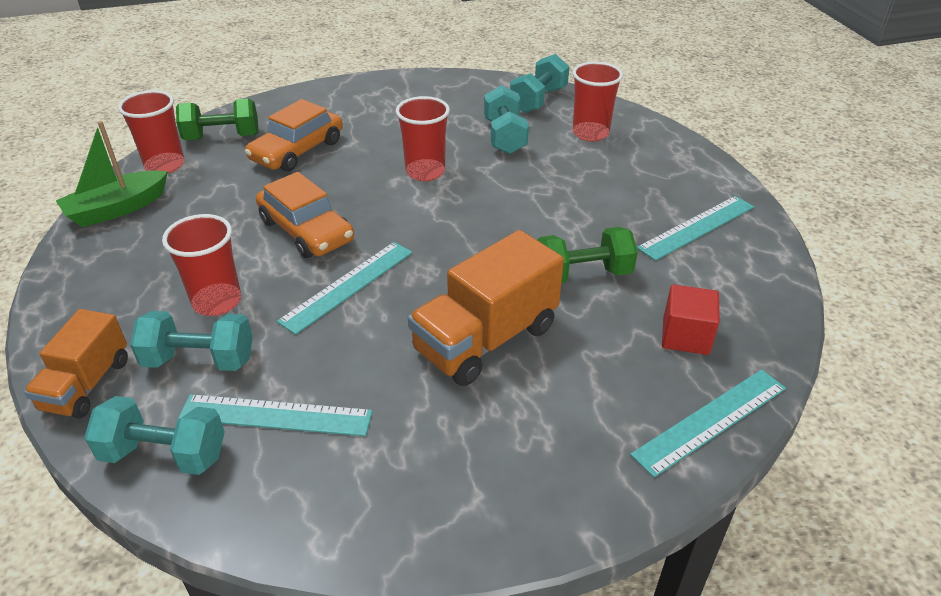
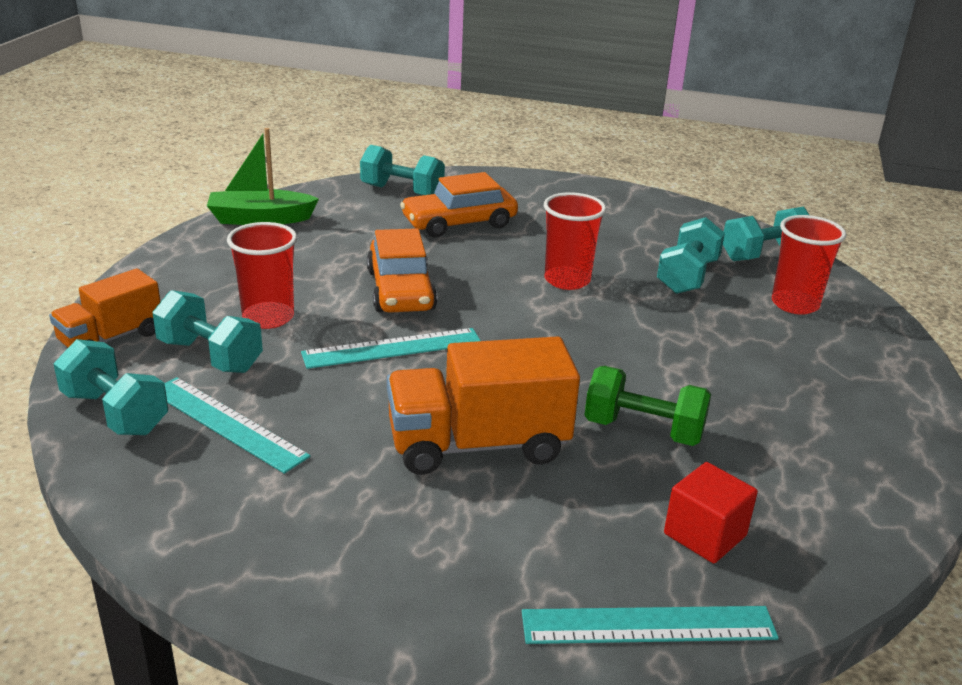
camera: 30 degrees right, 10 degrees down
red cup [118,90,185,174] -> none
green dumbbell [176,99,259,140] -> turquoise dumbbell [360,145,445,196]
turquoise ruler [637,196,754,261] -> none

